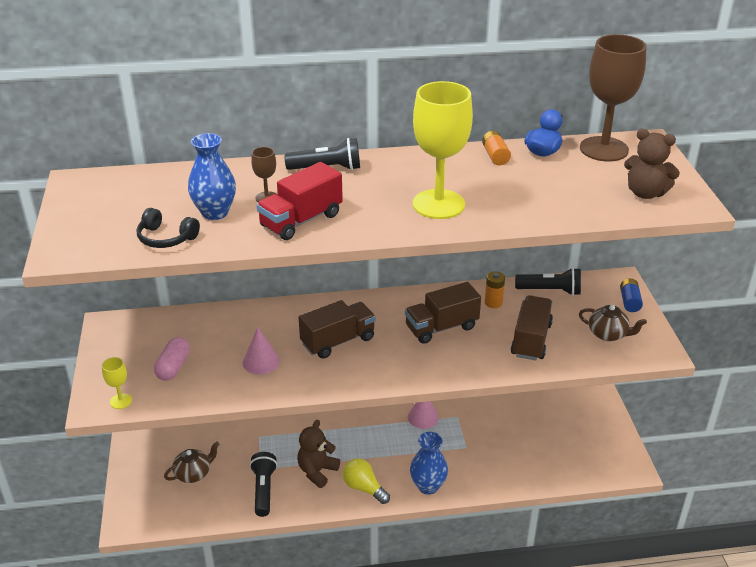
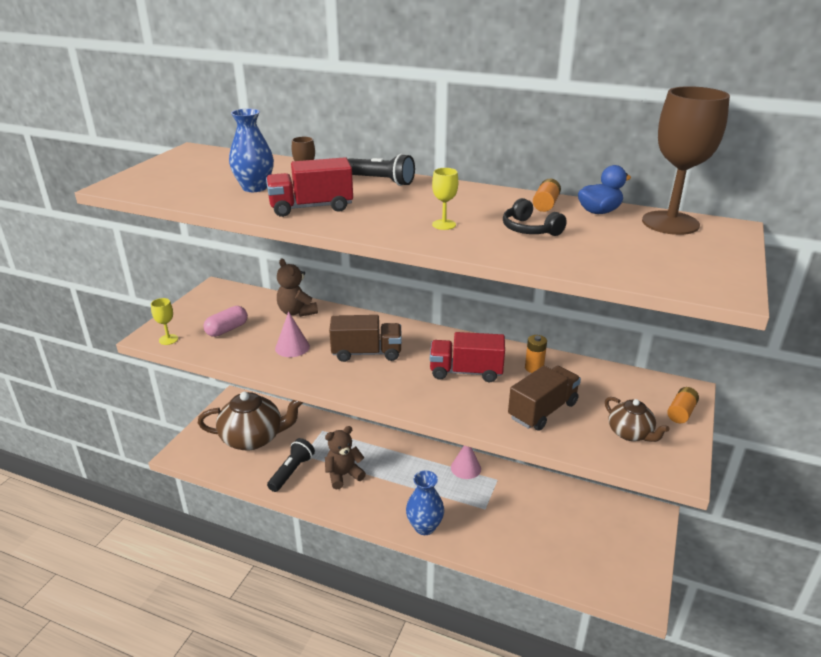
camera: 30 degrees right, 5 degrees down
black headphones [137,208,200,248] -> black headphones moved to [503,198,567,236]
brown teapot [164,441,219,483] -> brown teapot [198,391,303,450], size x1.95
yellow light bulb [343,458,390,504] -> none
brown truck [405,282,481,344] -> red truck [430,332,505,382]
yellow goblet [413,81,473,219] -> yellow goblet [432,168,458,230], size x0.43
black flashlight [515,268,581,296] -> none
blue battery [620,278,643,312] -> orange battery [667,387,699,423]
brown teddy bear [624,129,680,199] -> brown teddy bear moved to [277,259,318,317]

